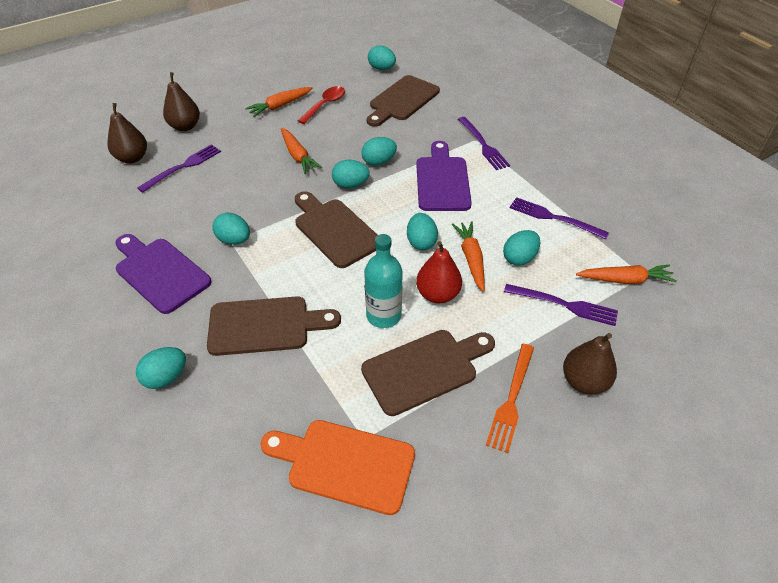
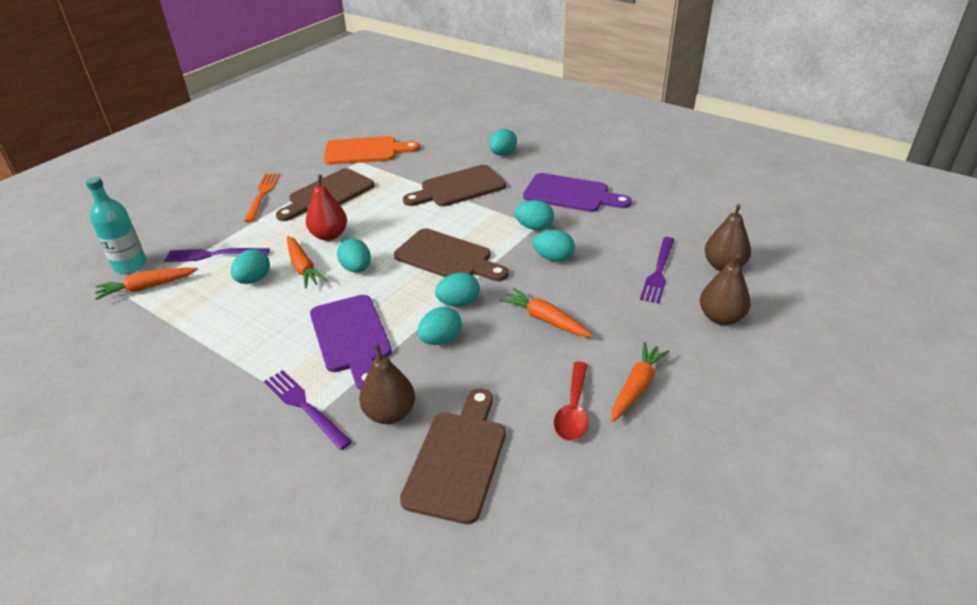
camera: 160 degrees right, 10 degrees down
turquoise bottle [364,234,403,328] -> turquoise bottle moved to [86,177,147,274]
turquoise egg [368,45,396,70] -> turquoise egg moved to [533,230,575,262]
purple fork [510,197,609,239] -> none
brown pear [563,333,617,394] -> brown pear moved to [359,344,415,424]

